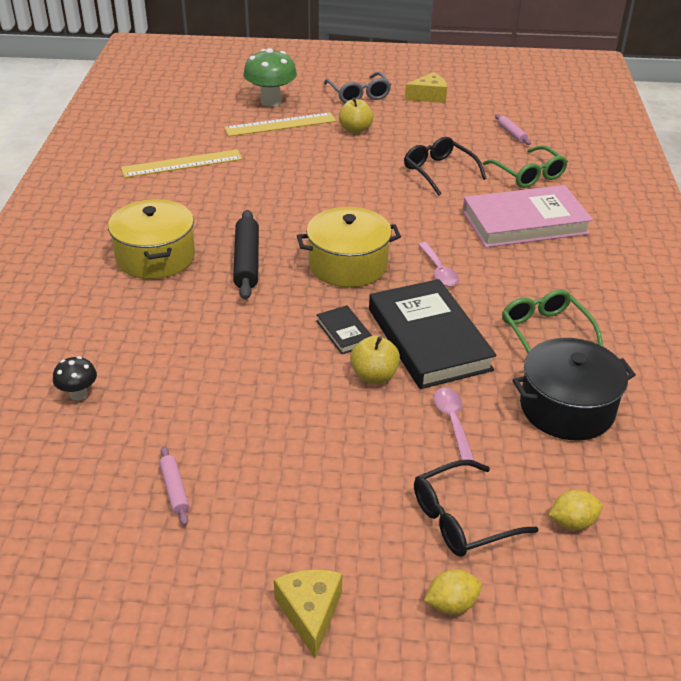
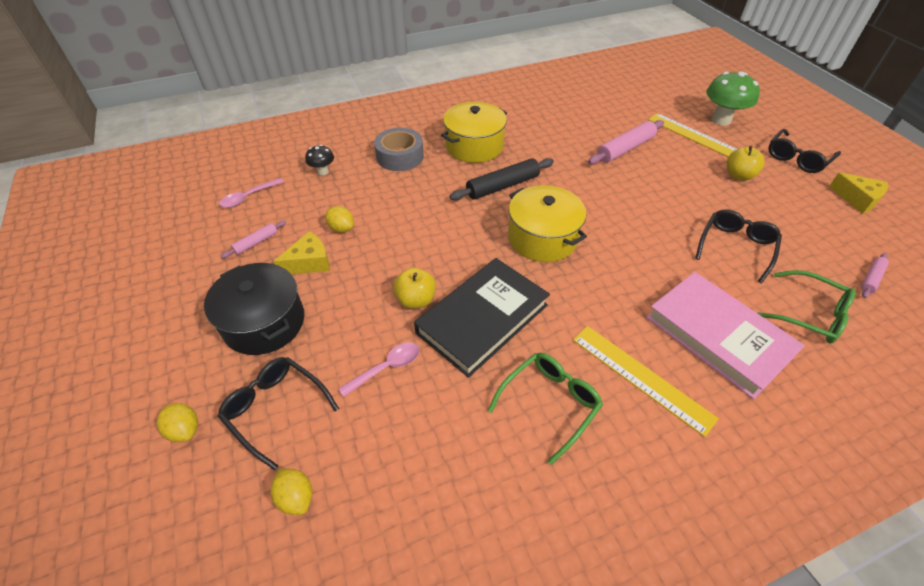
camera: 65 degrees right, 10 degrees up
yellow ruler [121,149,242,178] -> yellow ruler moved to [573,326,719,437]
yellow cheese [274,569,342,658] -> yellow cheese moved to [274,231,330,274]
black book [317,305,372,354] -> none
grey glasses [324,72,391,103] -> black glasses [768,129,841,173]
pink spoon [418,242,459,287] -> pink spoon moved to [219,178,284,208]
green glasses [483,145,568,188] -> green glasses turned 90 degrees counterclockwise [757,270,856,344]
black pot [513,338,636,440] -> black pot moved to [204,263,304,355]
none -> yellow lemon [325,206,354,233]
none -> grey tape [374,128,424,171]
none -> pink rolling pin [588,120,664,165]

